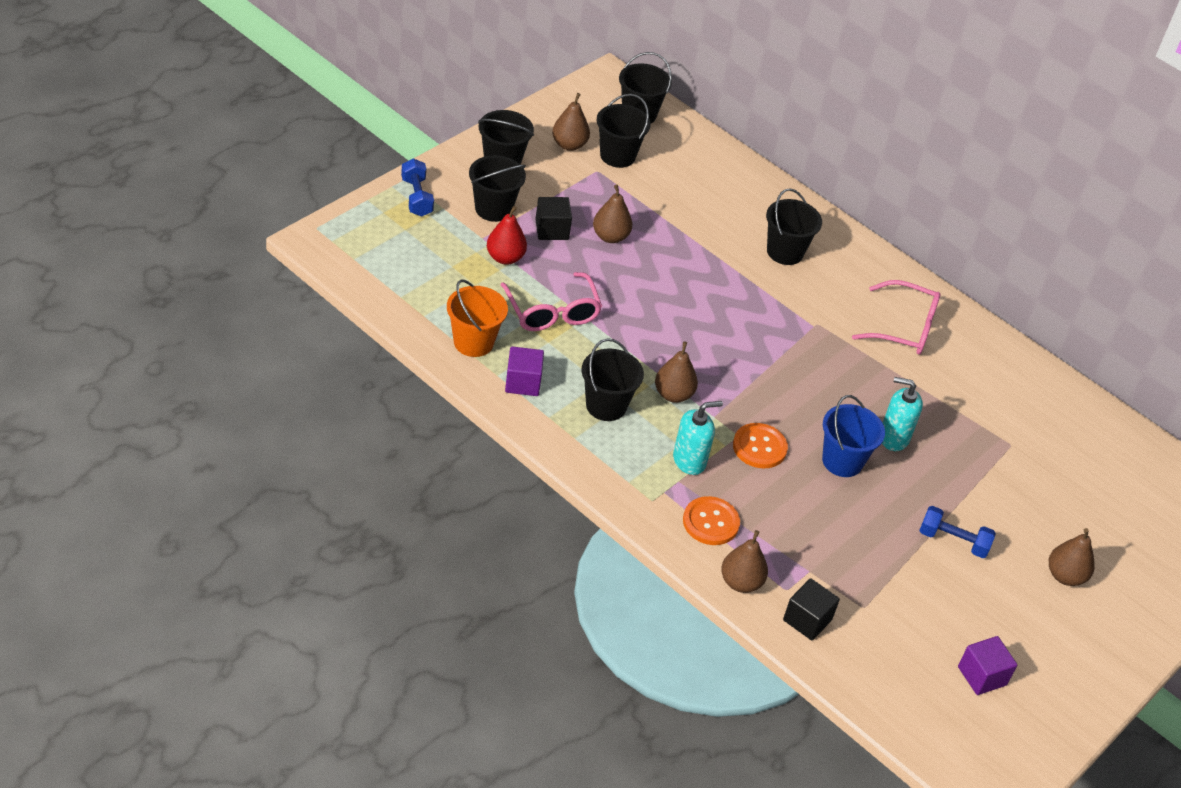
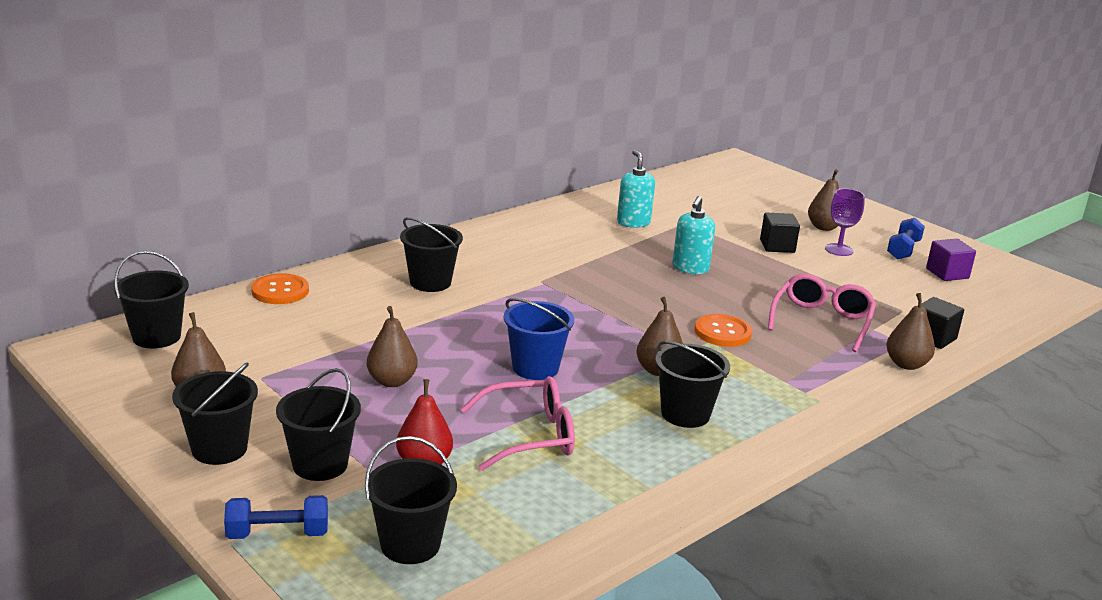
camera: 80 degrees left, 20 degrees down
orange bucket [447,279,508,357] -> none
purple cube [505,346,544,396] -> none
black cube [535,197,572,240] -> black cube moved to [760,213,800,253]
black bucket [596,94,651,168] -> black bucket moved to [365,436,457,564]
turquoise soap dispenser [673,401,723,475] -> turquoise soap dispenser moved to [617,150,655,228]
orange button [683,496,740,545] -> orange button moved to [251,273,309,304]
blue bucket [822,395,885,477] -> blue bucket moved to [504,298,574,380]
pink glasses [852,280,941,355] -> pink glasses moved to [768,274,876,352]
blue dumbbell [919,506,996,558] -> blue dumbbell moved to [887,218,925,260]
none -> purple goblet [825,189,865,256]

